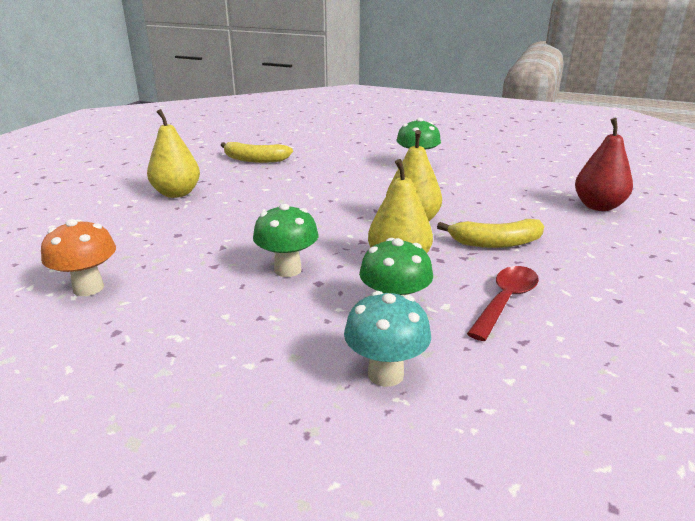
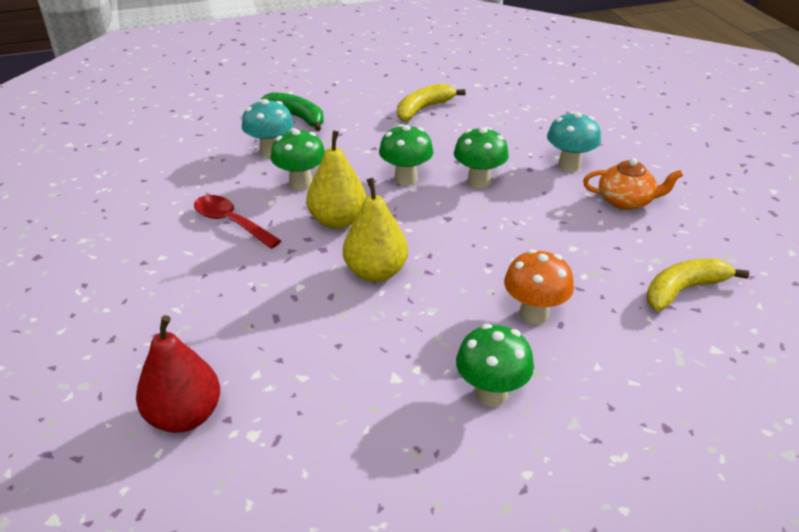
camera: 140 degrees right, 10 degrees up
orange mushroom [41,219,116,296] -> orange mushroom moved to [504,249,574,324]
yellow pear [147,109,200,198] -> orange teapot [583,158,683,210]
yellow banana [437,219,544,248] -> yellow banana moved to [397,84,466,121]
red spoon [467,266,539,341] -> red spoon turned 135 degrees clockwise [194,195,281,249]
none -> green banana [261,92,324,131]
none -> green mushroom [454,127,509,188]
none -> turquoise mushroom [547,111,601,172]

